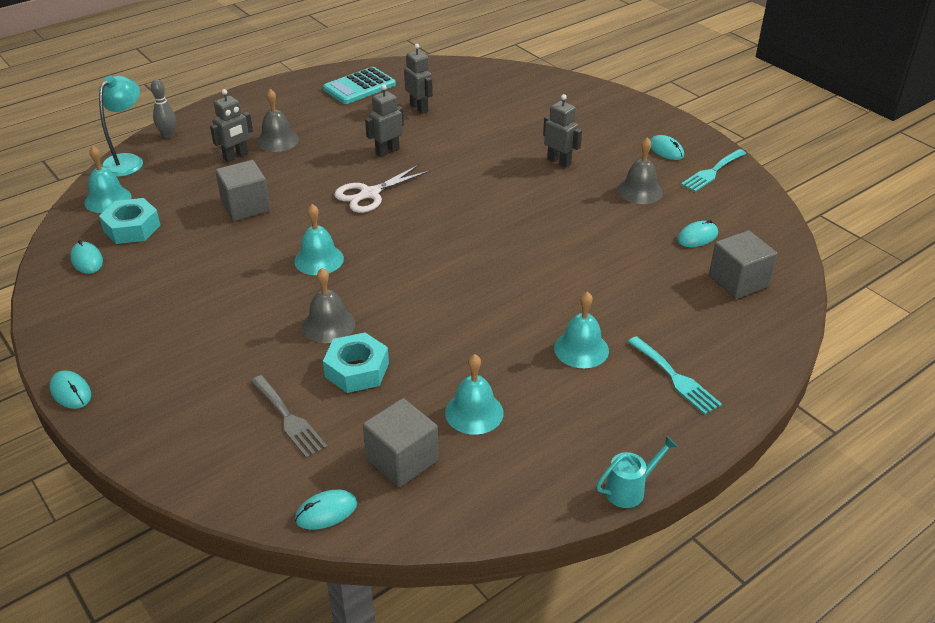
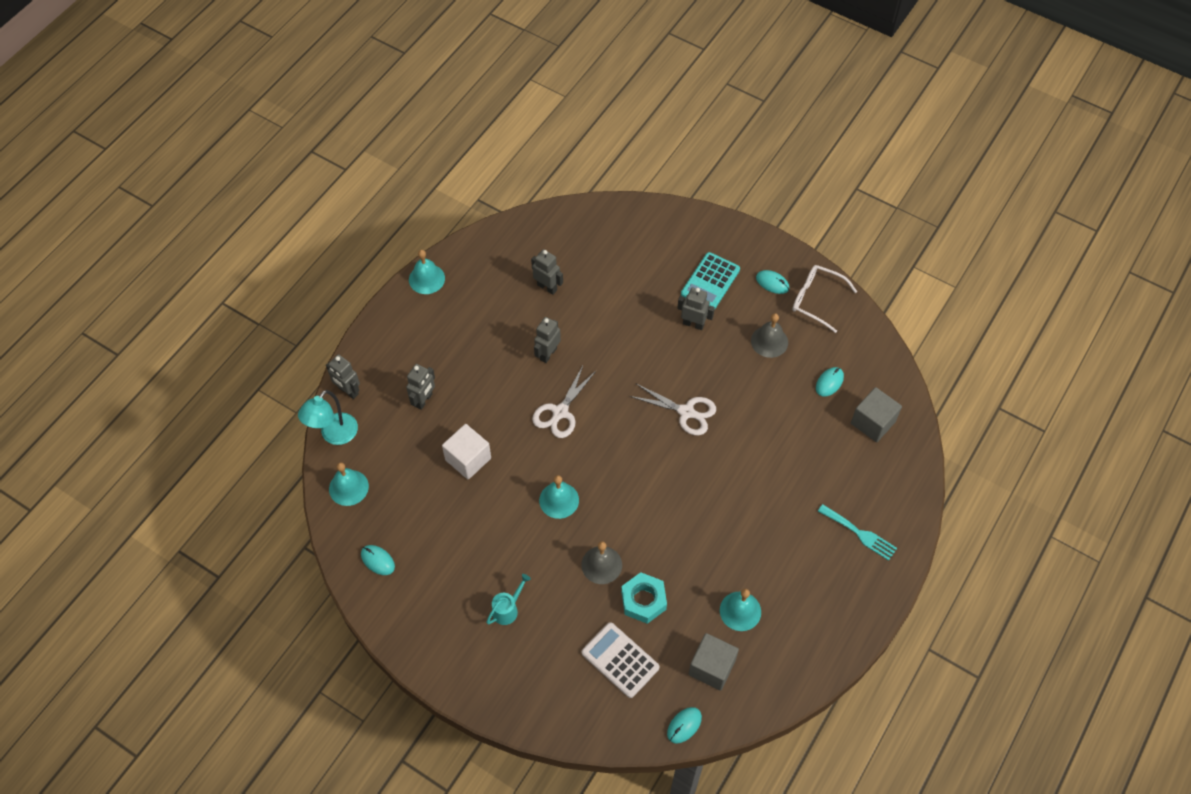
camera: 20 degrees left, 20 degrees up
turquoise mouse [50,370,91,409] -> none
turquoise lamp [99,75,143,177] -> turquoise lamp turned 150 degrees counterclockwise [298,390,358,445]
turquoise nut [99,198,160,244] -> none
grey bowling pin [151,79,176,138] -> grey robot [326,354,360,399]
grey cube [215,160,271,221] -> white cube [442,424,491,480]
grey fork [250,375,328,459] -> white calculator [582,622,659,698]
grey bell [257,89,299,152] -> none
turquoise calculator [323,67,396,104] -> turquoise calculator moved to [681,252,740,309]
turquoise bell [554,292,609,368] -> turquoise bell moved to [409,250,445,294]
turquoise watering can [596,435,678,508] -> turquoise watering can moved to [486,574,531,625]
turquoise fork [681,149,746,192] -> white glasses [792,265,857,333]
none -> white scissors [630,384,716,436]

